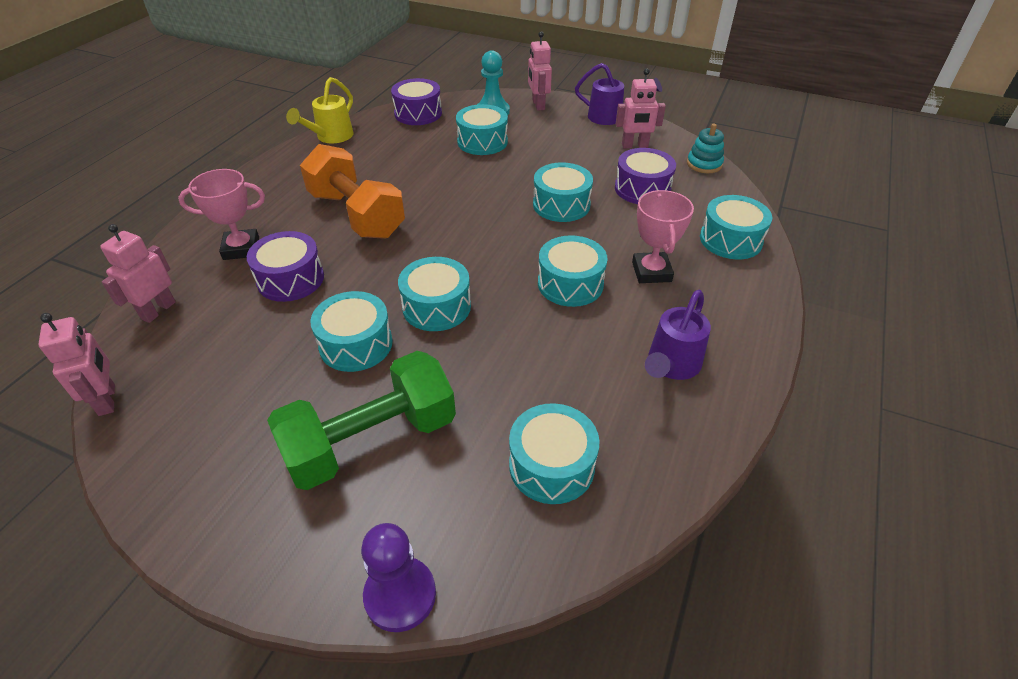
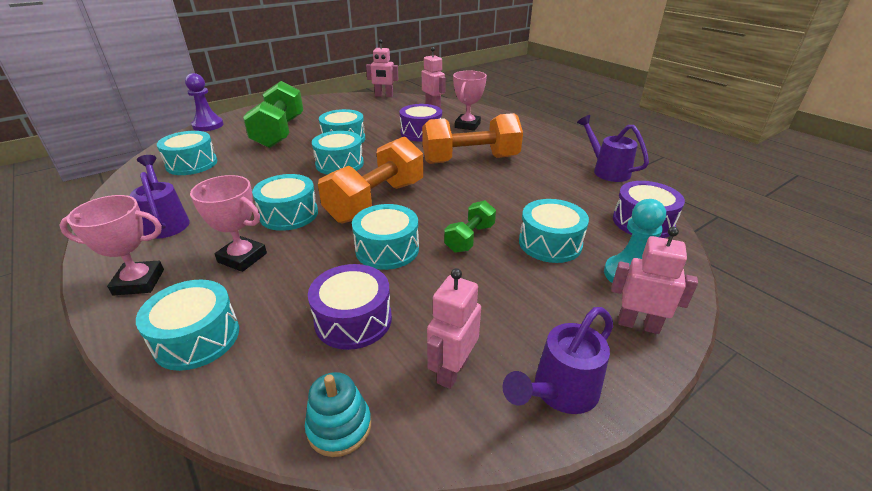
camera: 120 degrees right, 10 degrees down
yellow watering can [286,77,354,144] -> purple watering can [577,115,649,182]
none -> pink trophy [59,195,164,295]
none -> orange dumbbell [318,136,423,224]
none -> green dumbbell [444,200,496,253]

